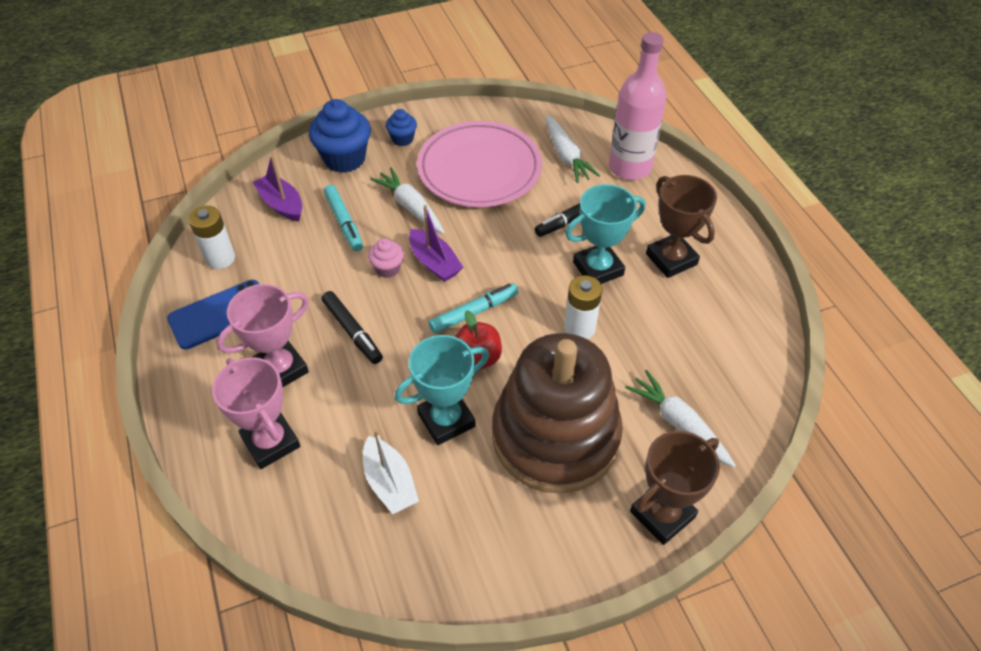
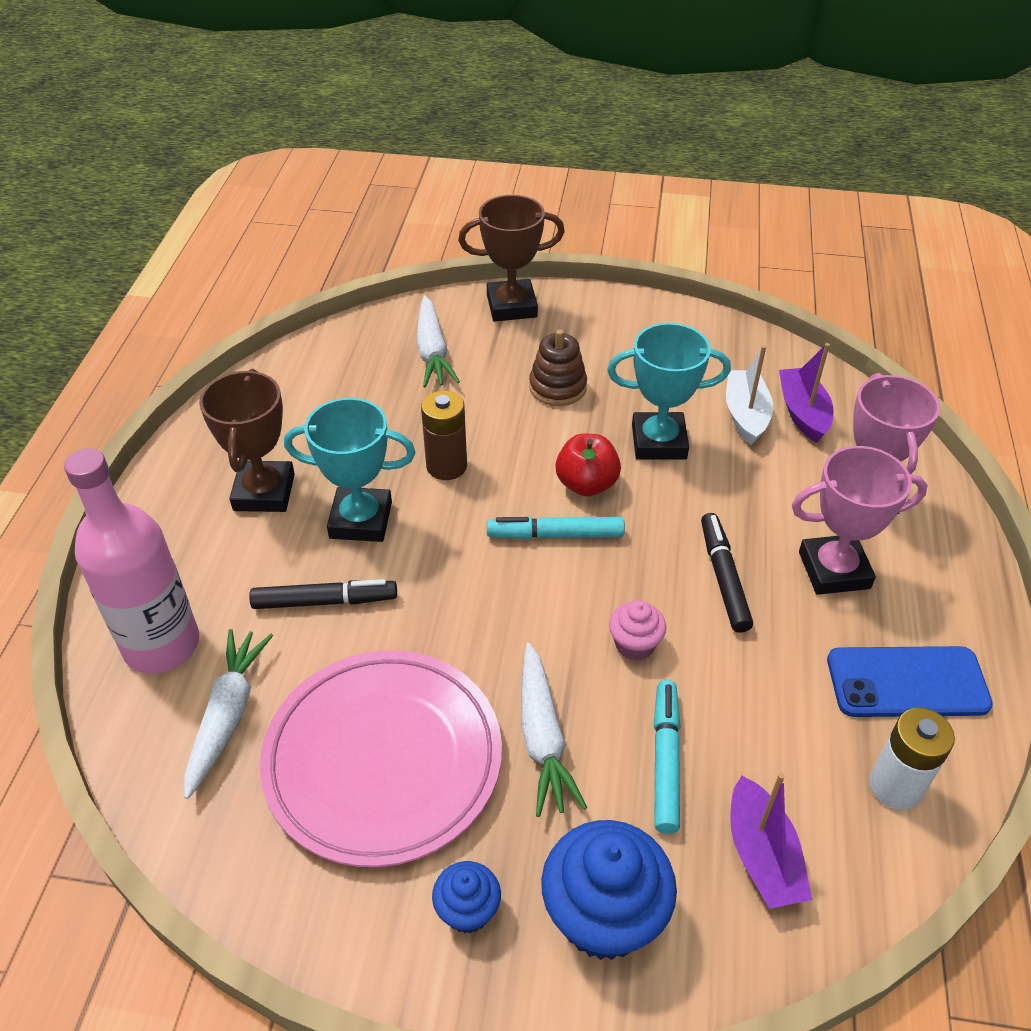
camera: 150 degrees left, 5 degrees down
purple boat [409,205,463,282] -> purple boat moved to [779,343,834,443]
brown stacking toy [492,333,623,494] -> brown stacking toy [529,329,587,406], size x0.41
white battery [564,275,602,339] -> brown battery [421,391,467,480]

